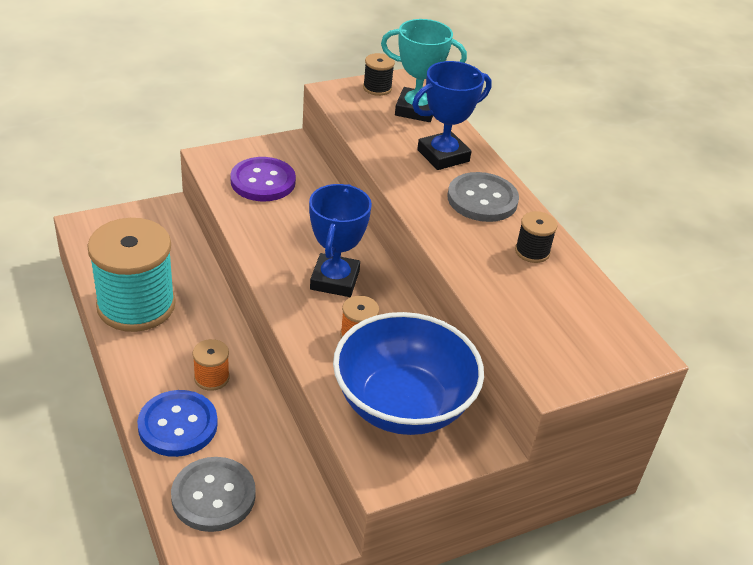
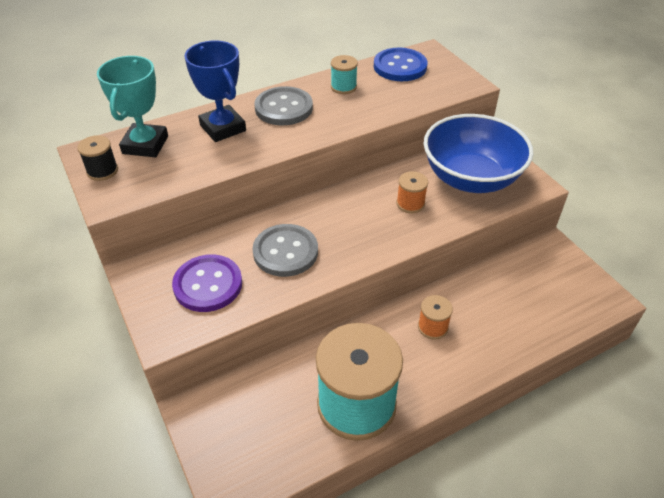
camera: 90 degrees left, 5 degrees up
blue button [137,390,218,457] -> blue button moved to [374,48,428,81]
grey button [171,457,256,532] -> grey button moved to [252,224,318,277]
blue trophy [309,184,372,297] -> none
black spool [515,211,557,263] -> turquoise spool [331,55,358,94]

